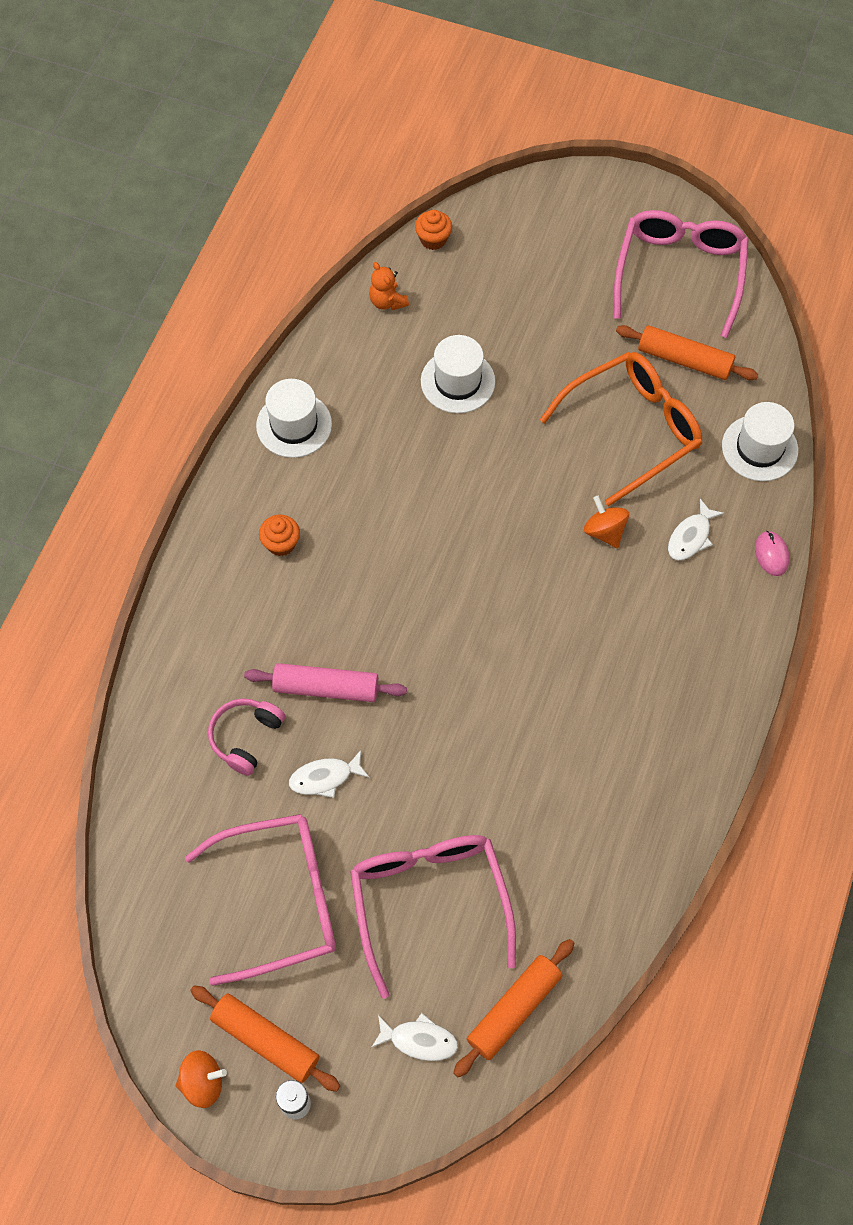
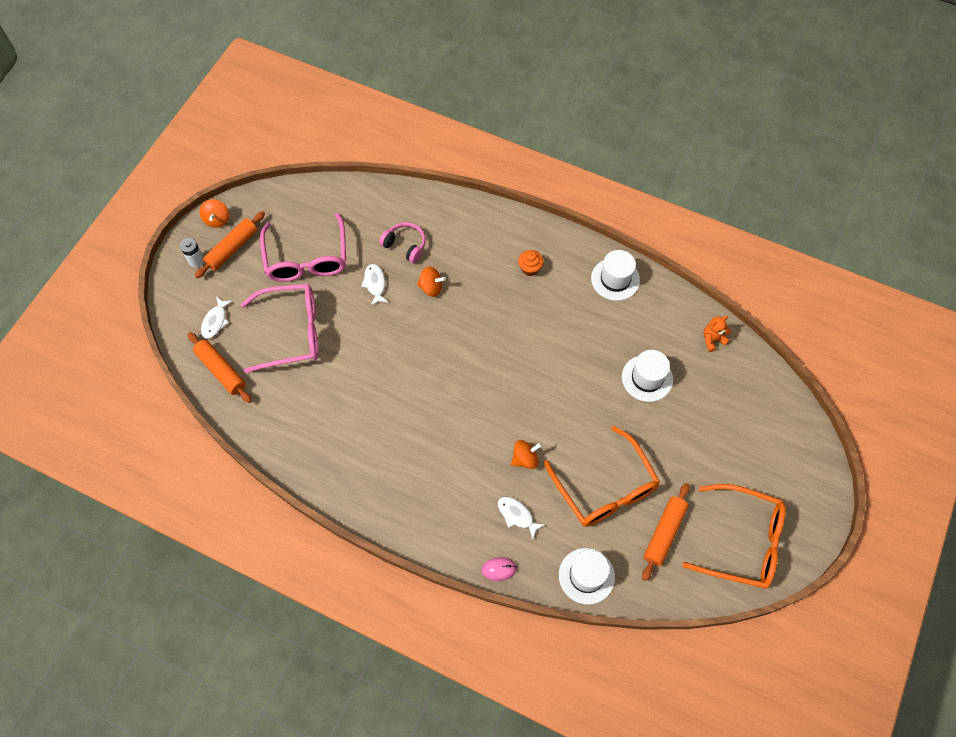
camera: 95 degrees right, 0 degrees up
pink rolling pin [244,663,407,702] -> orange spinning top [417,267,446,297]
orange cupcake [415,210,452,250] -> none
pink glasses [614,210,749,338] -> orange glasses [682,484,786,589]

